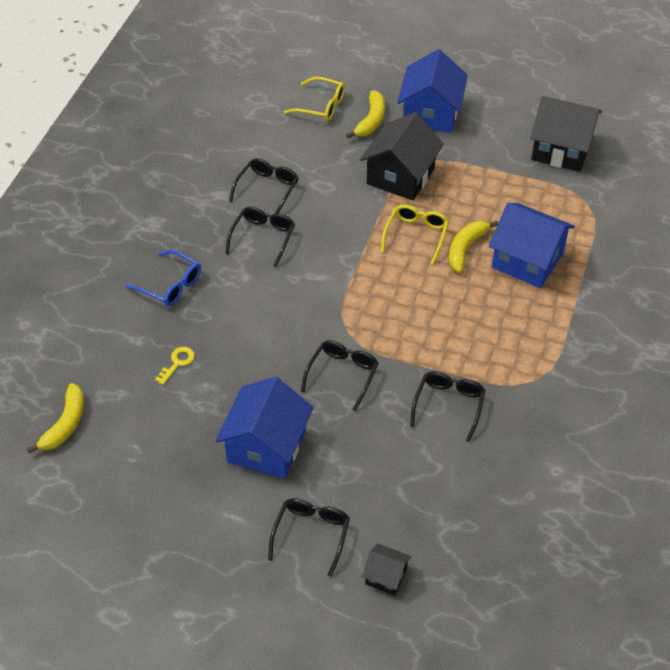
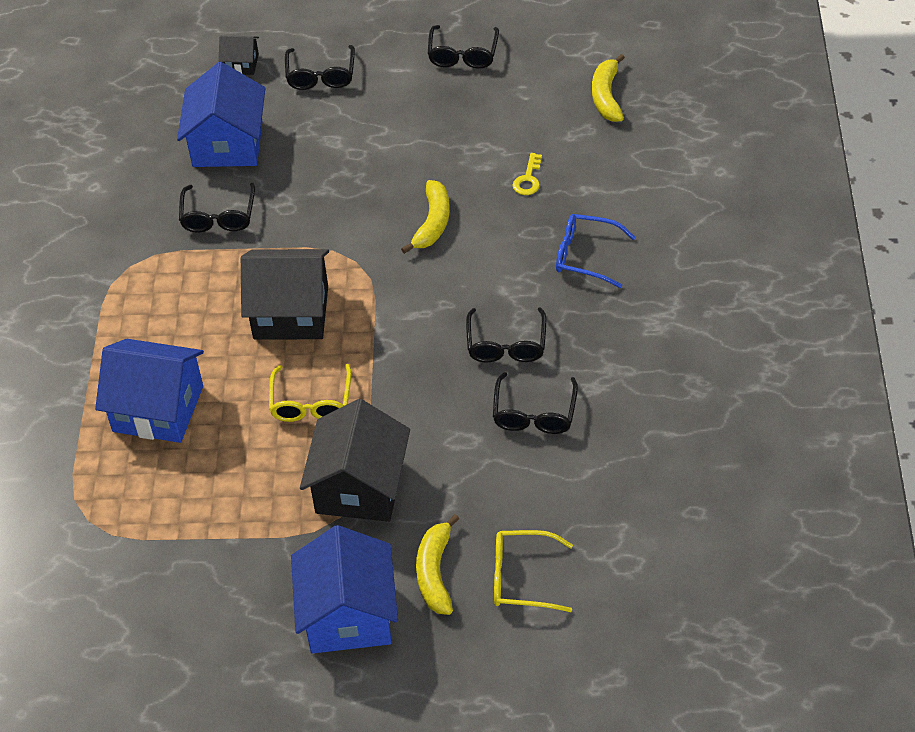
camera: 165 degrees right, 0 degrees up
blue house [215,377,314,479] -> blue house moved to [177,62,265,167]
black glasses [301,340,379,411] -> black glasses moved to [428,25,499,69]
yellow banana [449,221,498,273] -> yellow banana moved to [401,180,450,254]
black house [530,96,602,172] -> black house moved to [241,249,329,340]

